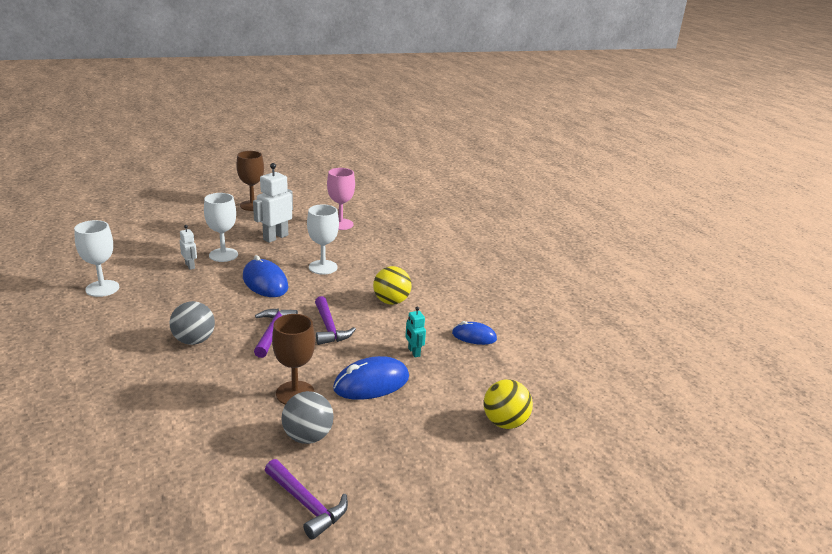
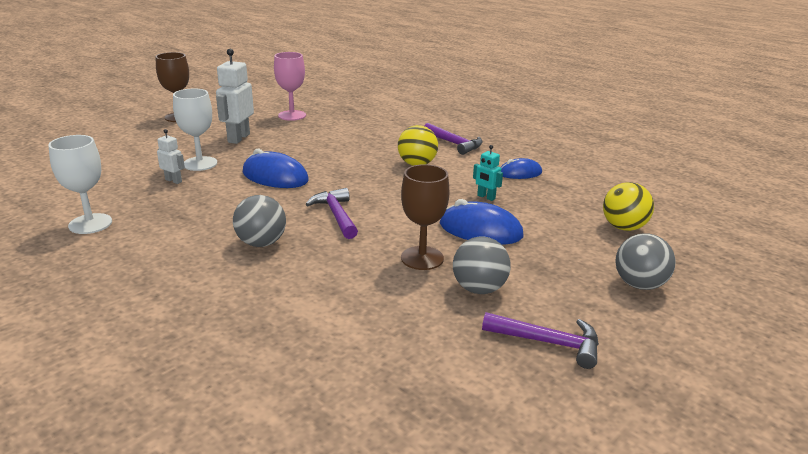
camera: 25 degrees left, 0 degrees up
white goblet [307,204,339,275] -> none
purple hammer [315,296,356,345] -> purple hammer moved to [424,123,483,155]
blue mouse [333,356,409,400] -> blue mouse turned 75 degrees clockwise [440,199,523,245]
none -> grey ball [616,233,676,290]

